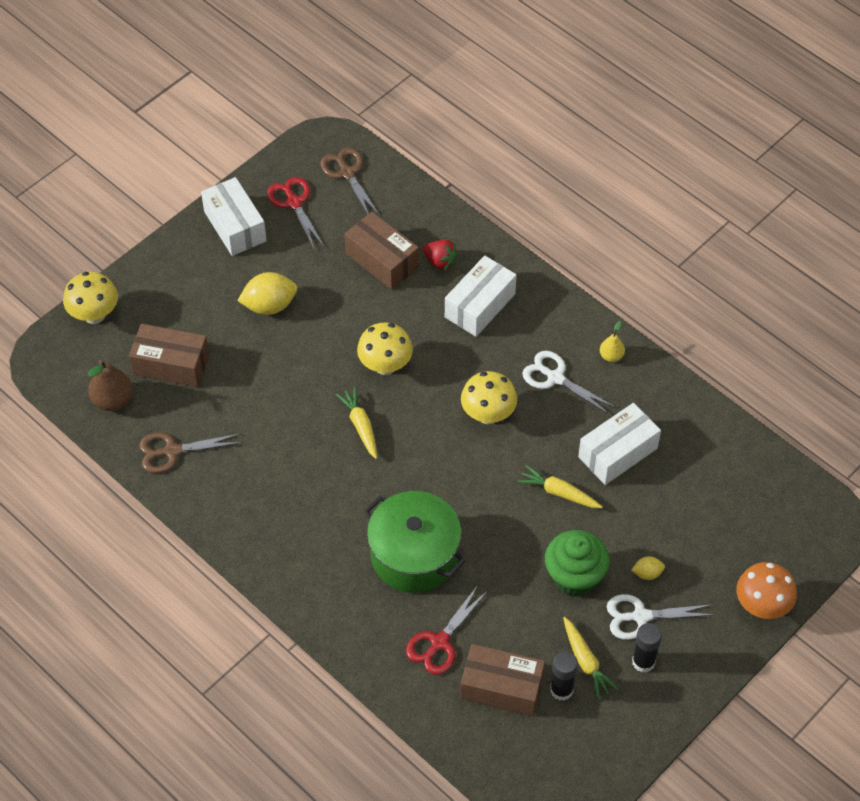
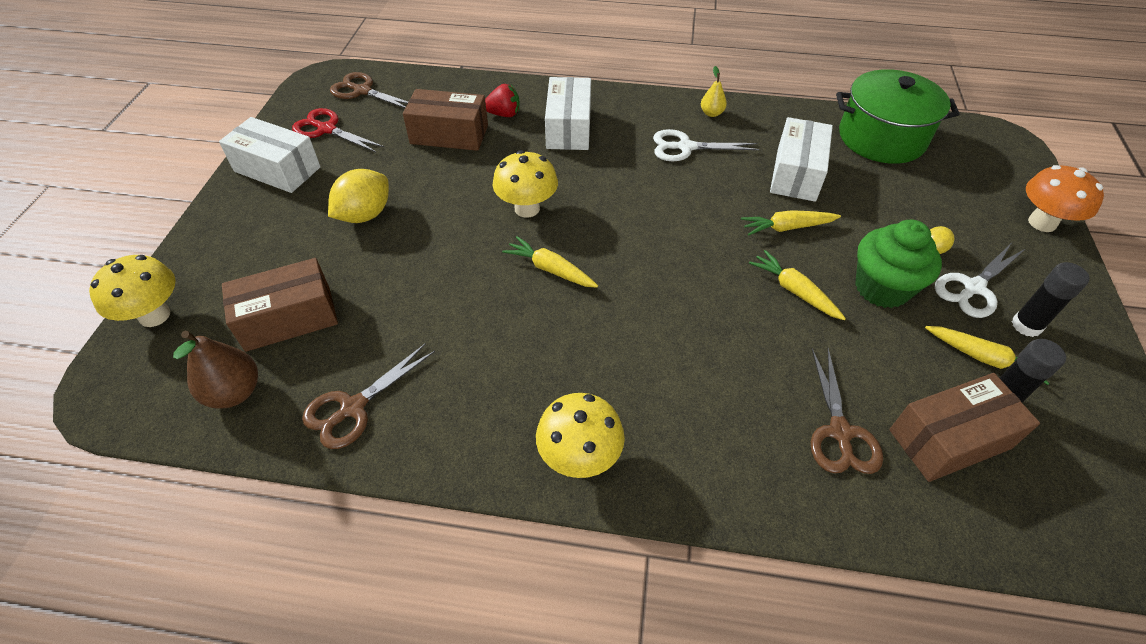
camera: 35 degrees left, 5 degrees down
green pot [364,491,466,593] -> green pot moved to [836,69,959,164]
red scissors [406,585,487,675] -> brown scissors [811,348,883,474]
yellow mushroom [461,371,517,425] -> yellow mushroom moved to [536,393,625,478]
none -> yellow carrot [749,250,846,320]

